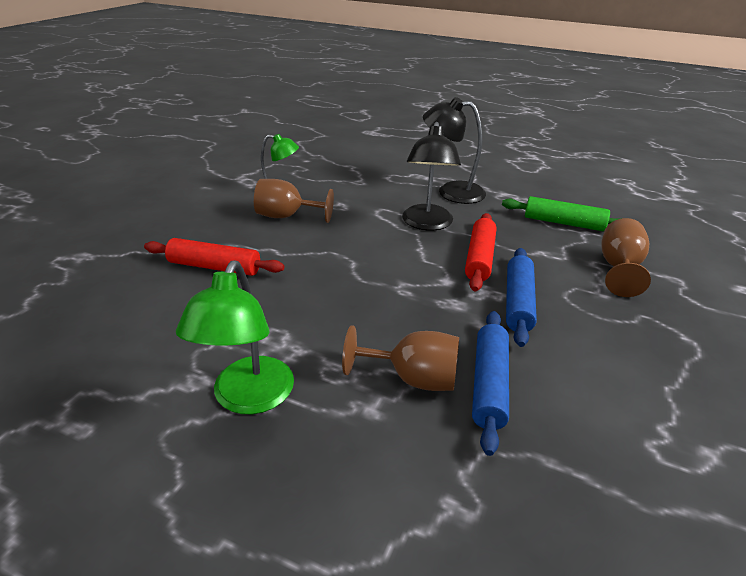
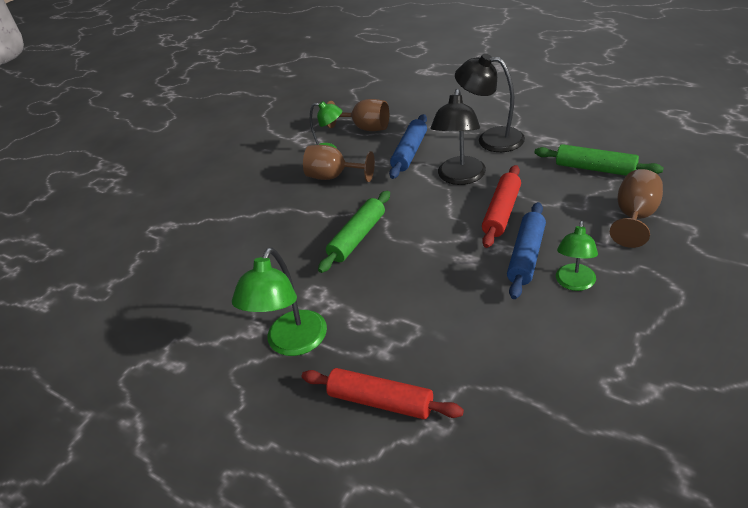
camera: 15 degrees right, 5 degrees up
red rolling pin [144,238,285,276] -> red rolling pin moved to [302,368,464,419]
brown goblet [342,325,459,391] -> brown goblet moved to [327,99,389,131]
blue rolling pin [472,311,509,456] -> blue rolling pin moved to [389,114,427,179]
none -> green rolling pin [318,191,390,273]
none -> green lamp [556,221,598,291]

